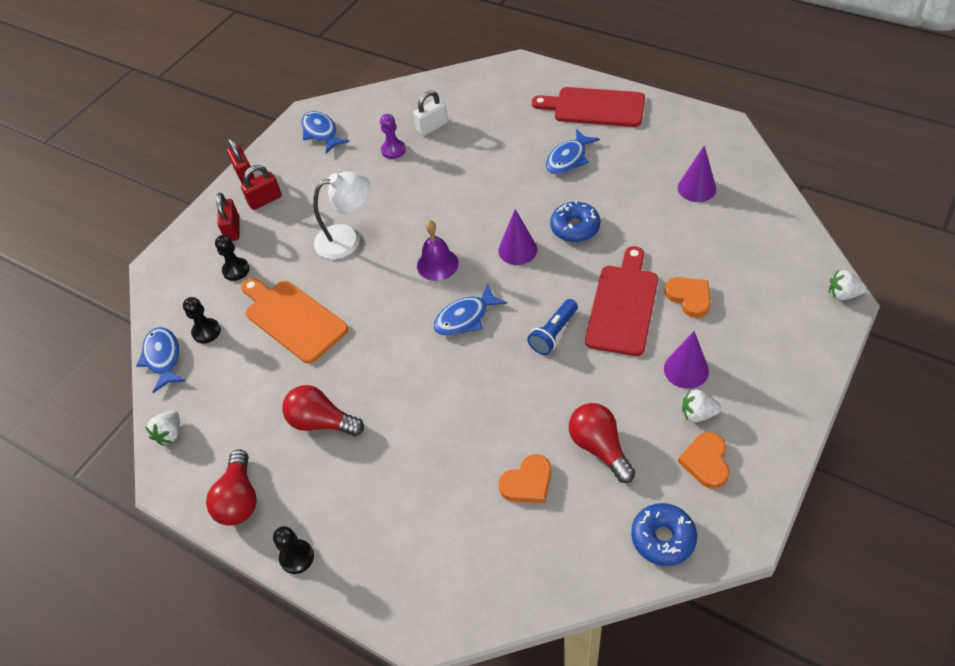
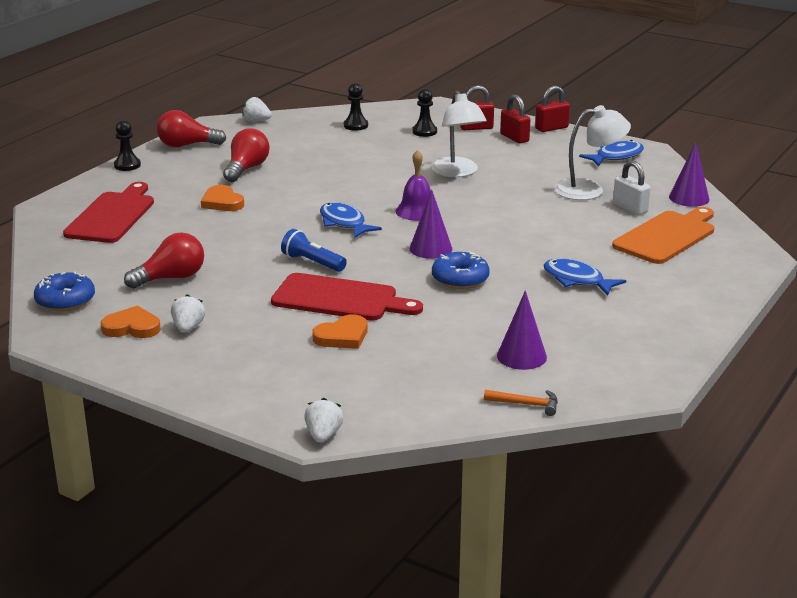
camera: 85 degrees right, 25 degrees down
blue fish [136,327,185,393] -> none
orange cutting board [241,278,348,364] -> orange cutting board moved to [612,207,714,264]
purple pawn [380,114,406,159] -> white lamp [554,105,631,200]
orange heart [499,454,551,503] -> orange heart moved to [201,185,244,211]
red cutting board [532,87,645,127] -> red cutting board moved to [63,182,154,243]
purple cone [664,331,709,389] -> purple cone moved to [669,142,709,207]
none -> orange hammer [484,390,558,416]

